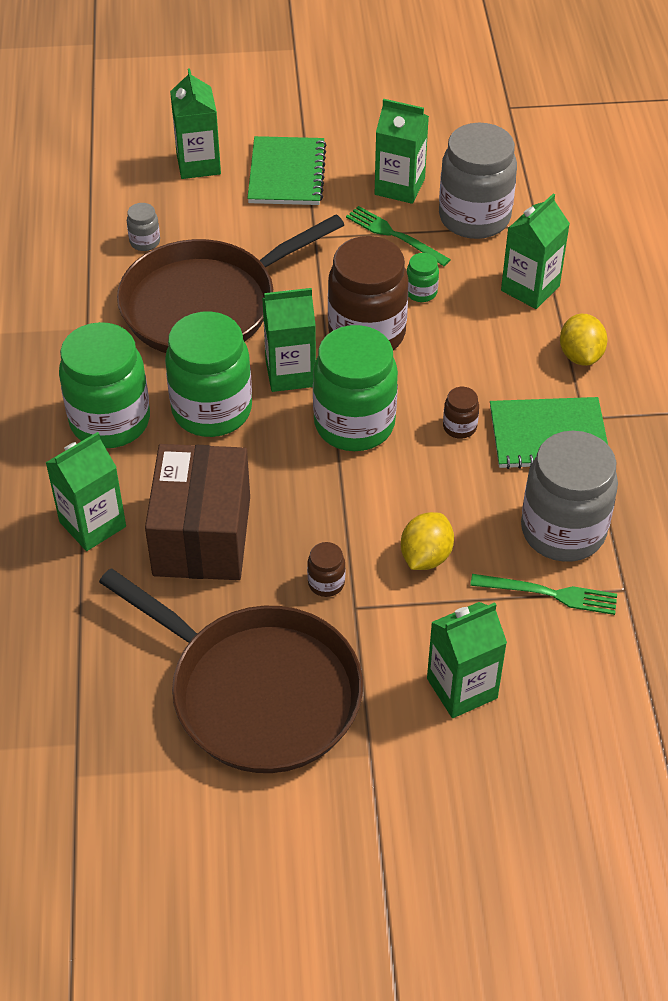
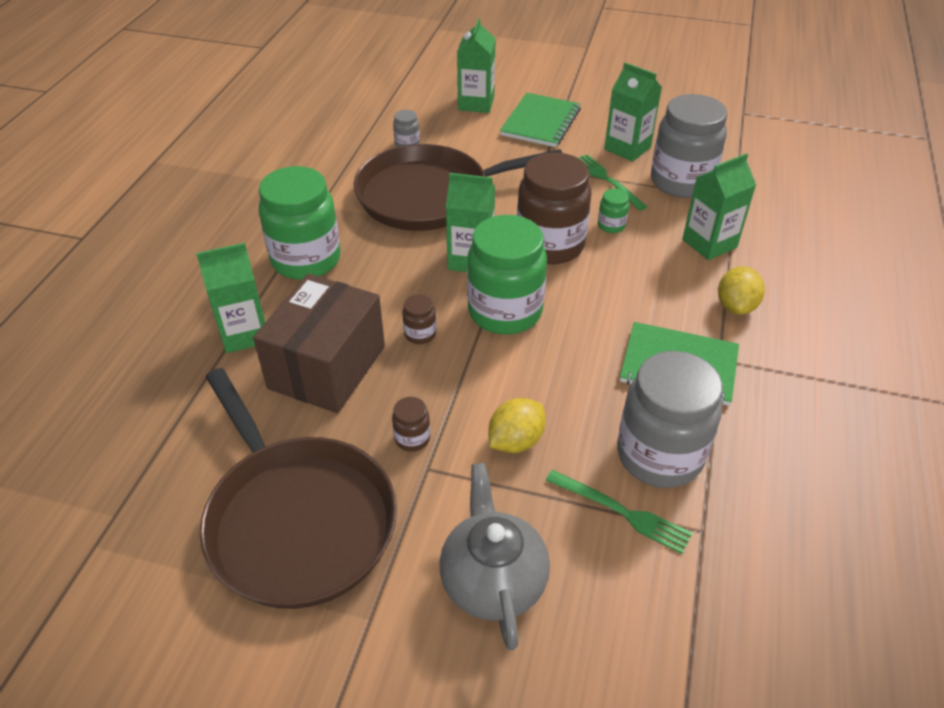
camera: 20 degrees right, 5 degrees down
green jar [165,312,252,437] -> none
green carton [427,602,507,718] -> grey teapot [439,463,550,651]
brown jar [443,387,479,439] -> brown jar moved to [402,294,436,344]

